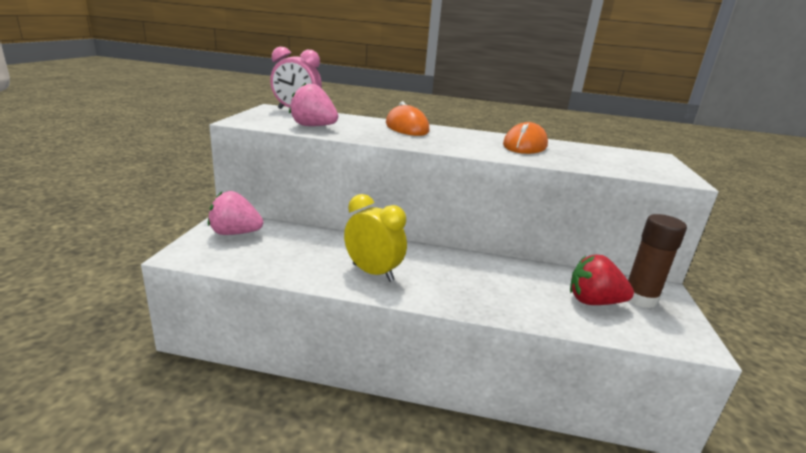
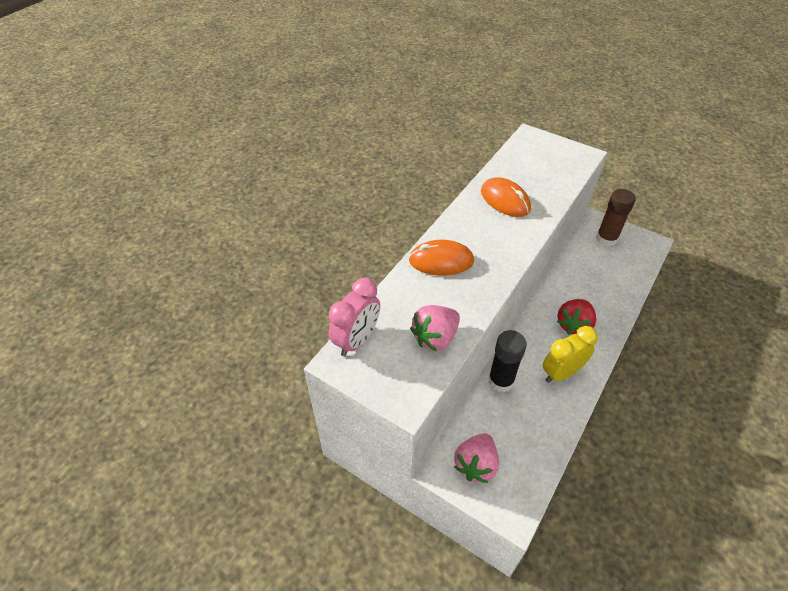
camera: 65 degrees left, 25 degrees up
red strawberry [570,255,634,305] -> red strawberry moved to [557,299,596,335]
none -> black glue stick [488,330,527,392]

